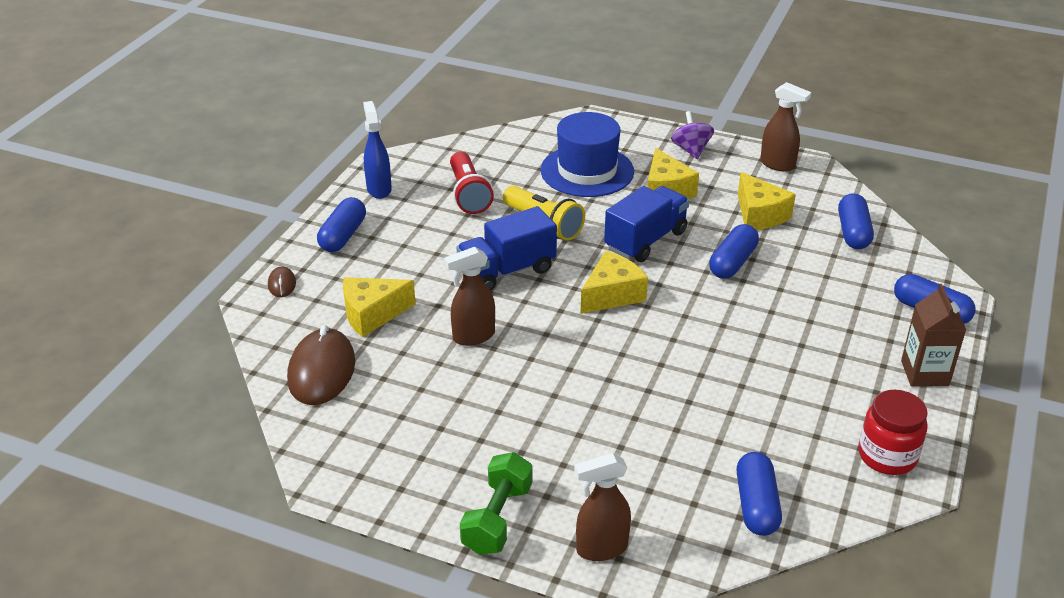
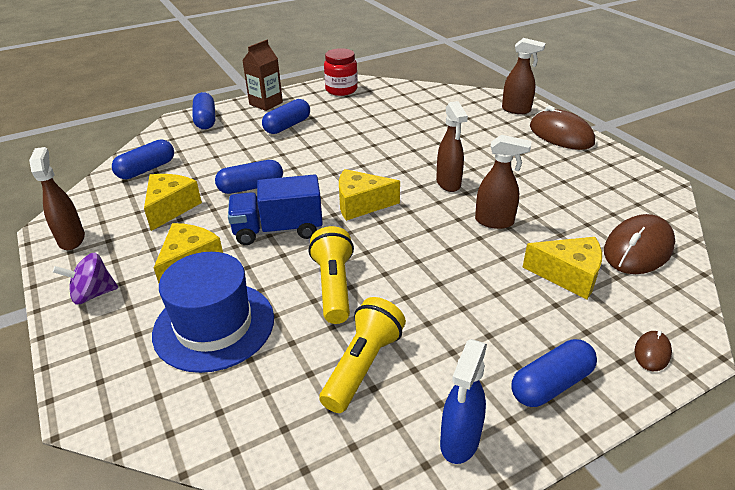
camera: 140 degrees left, 0 degrees up
red flashlight [450,152,494,214] -> yellow flashlight [319,297,406,413]
blue truck [456,206,557,291] -> none
green dumbbell [460,452,532,555] -> brown mouse [530,106,595,150]
purple spinning top [671,111,714,159] -> purple spinning top turned 45 degrees clockwise [53,253,118,305]
blue capsule [737,452,782,536] -> blue capsule moved to [262,99,310,134]
none -> brown spray bottle [436,101,468,192]

